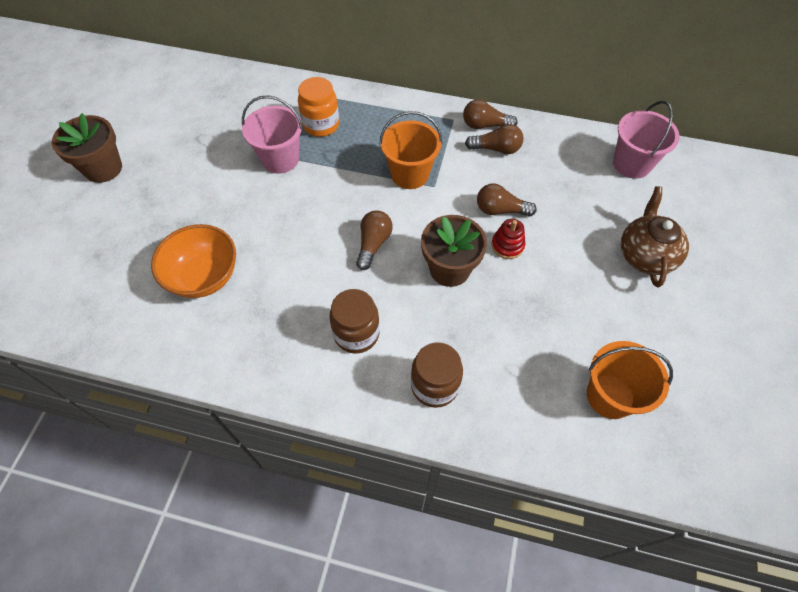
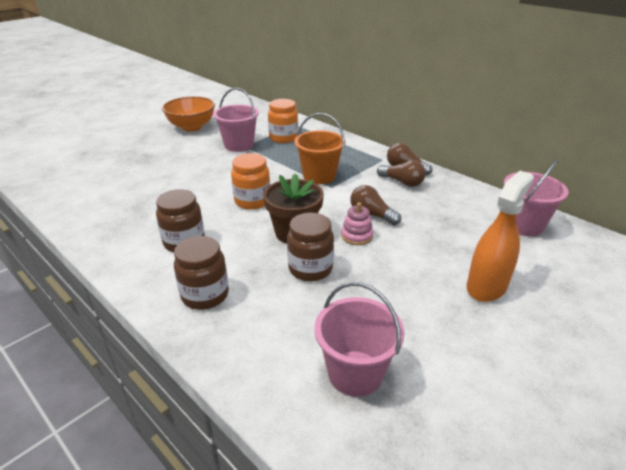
camera: 30 degrees right, 25 degrees down
brown flower pot [52,113,122,183] -> none
orange bowl [151,224,236,298] -> orange bowl moved to [162,96,215,131]
brown light bulb [356,210,393,270] -> orange jar [231,153,270,210]
red stacking toy [491,219,526,259] -> pink stacking toy [341,202,373,245]
orange bucket [587,341,673,419] -> pink bucket [314,282,404,397]
brown teapot [621,186,689,288] -> orange spray bottle [467,171,534,302]
none -> brown jar [287,213,334,282]

